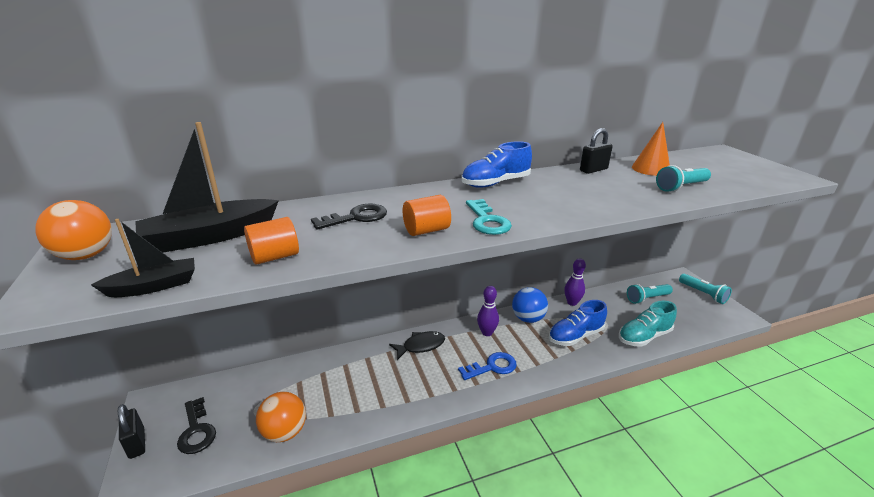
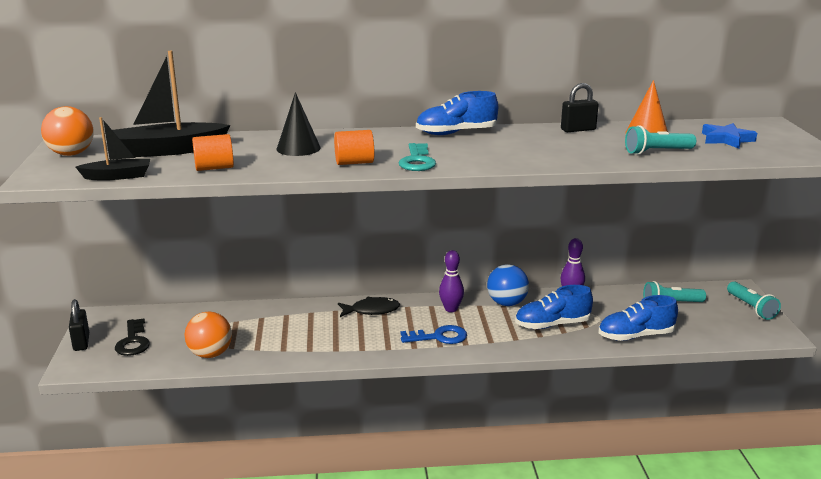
camera: 15 degrees right, 5 degrees down
black key [311,203,387,230] -> black cone [277,92,321,156]
turquoise shoe [619,301,677,347] -> blue shoe [599,295,678,341]
none -> blue star [702,123,757,148]

